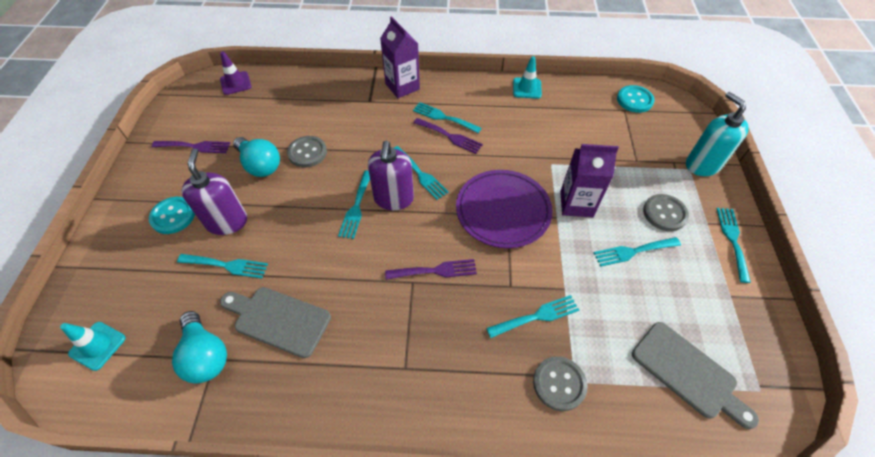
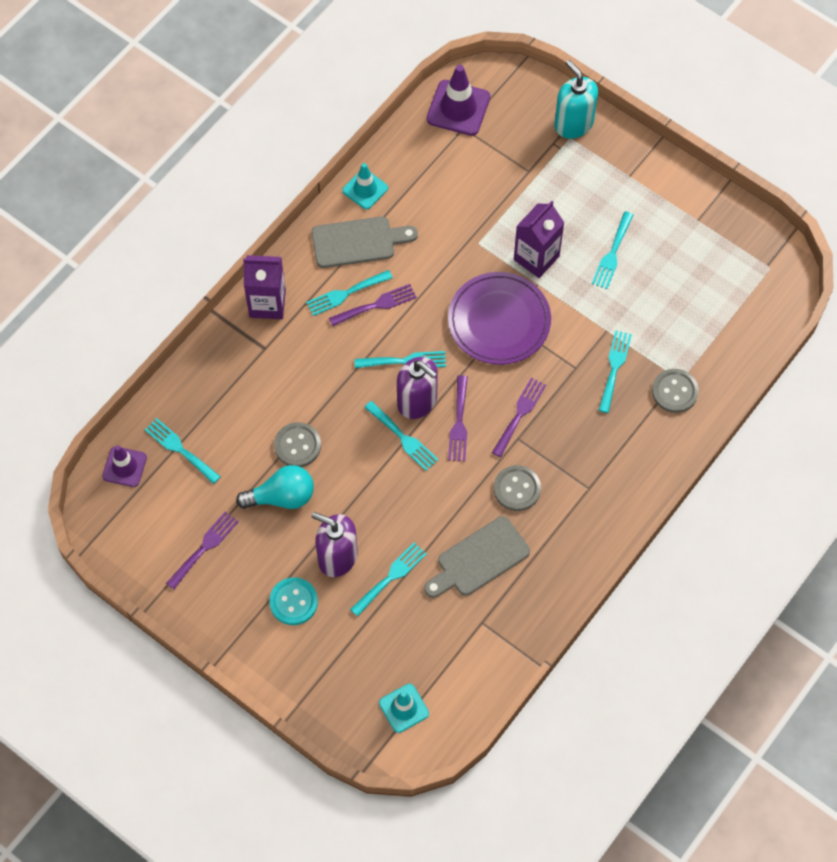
camera: 55 degrees left, 10 degrees up
turquoise light bulb [172,311,227,384] -> none
turquoise button [617,85,655,113] -> purple traffic cone [427,65,490,136]
grey cutting board [632,322,759,429] -> grey cutting board moved to [312,216,418,268]
grey button [643,194,689,231] -> grey button moved to [494,465,541,511]
turquoise soap dispenser [686,92,749,176] -> turquoise soap dispenser turned 45 degrees clockwise [554,60,598,139]
turquoise fork [717,208,751,283] -> turquoise fork moved to [145,418,221,484]
none -> purple fork [448,375,468,462]

